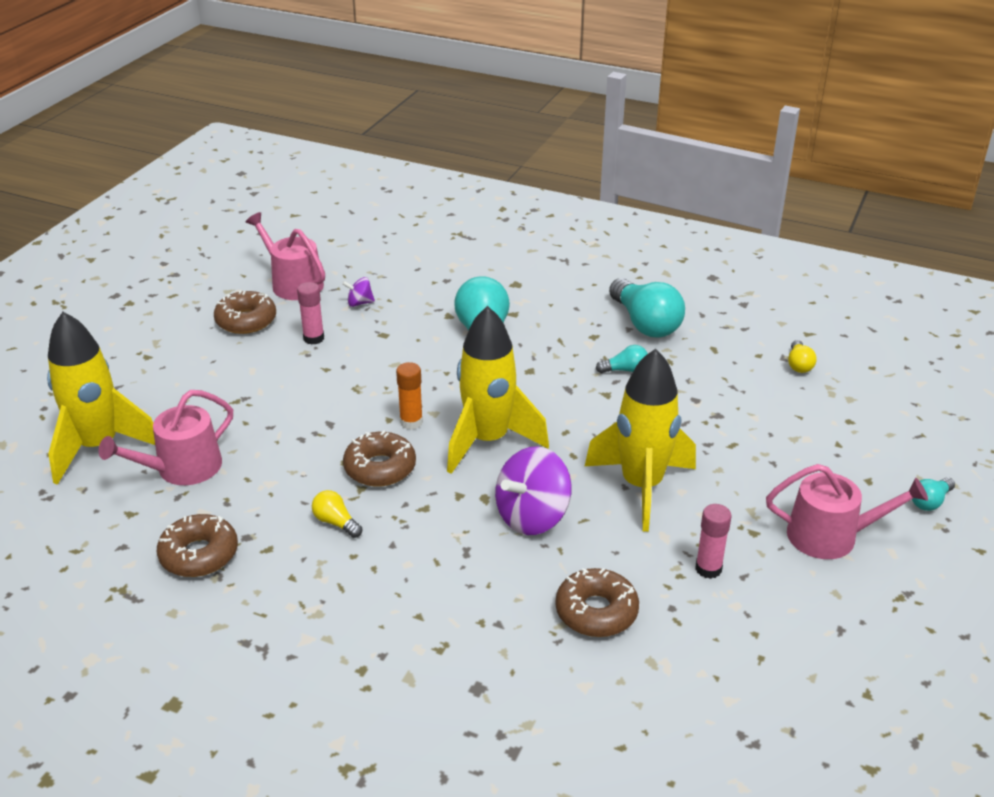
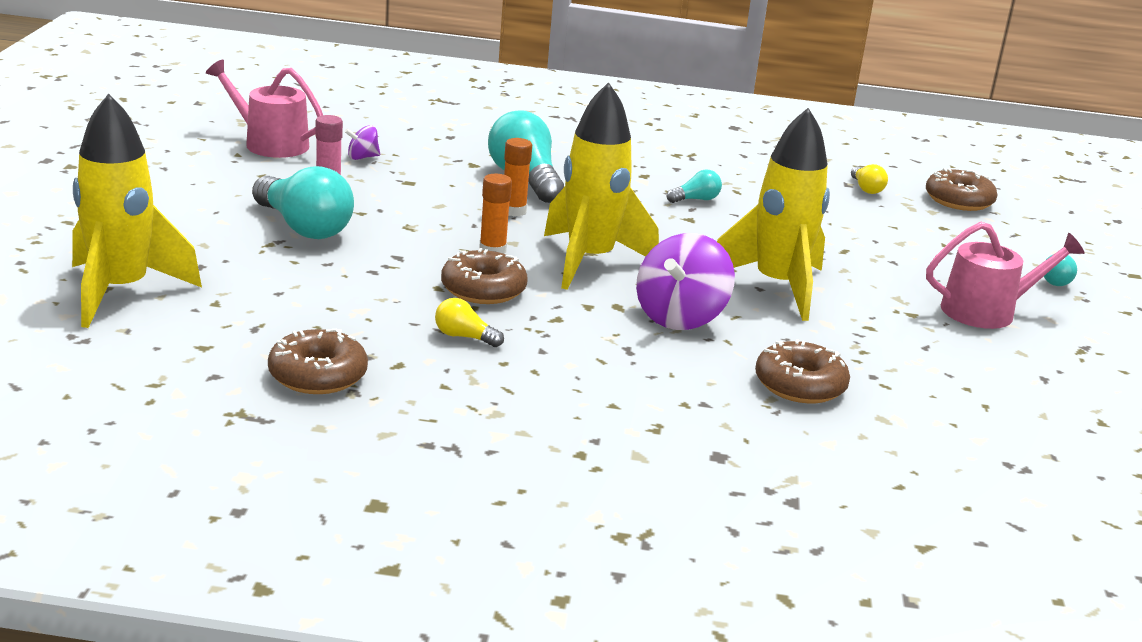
camera: 20 degrees left, 10 degrees down
pink watering can [99,390,233,485] -> none
brown donut [214,290,276,334] -> brown donut moved to [926,168,997,211]
turquoise light bulb [609,278,685,337] -> turquoise light bulb moved to [252,166,354,239]
pink glue stick [695,504,732,579] -> none
none -> orange glue stick [504,138,532,216]

